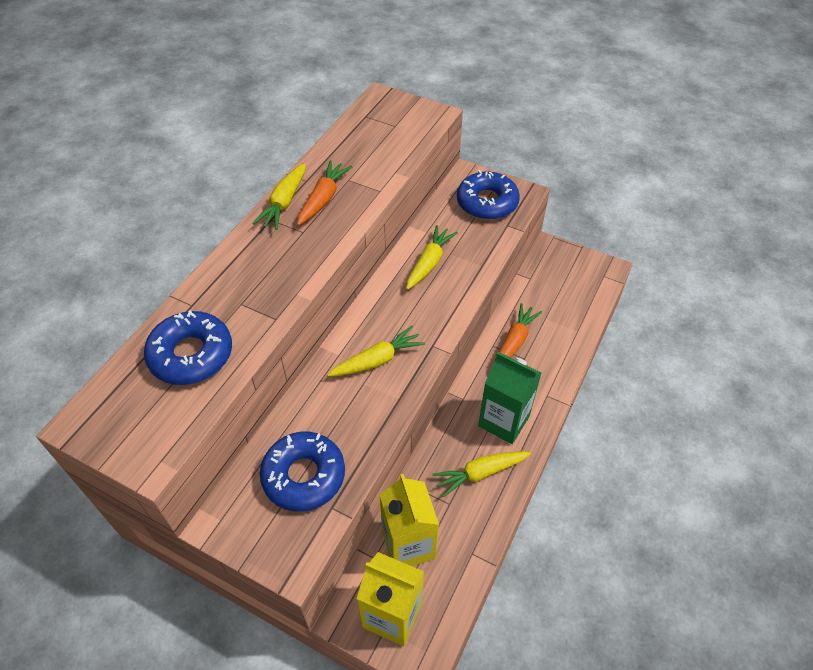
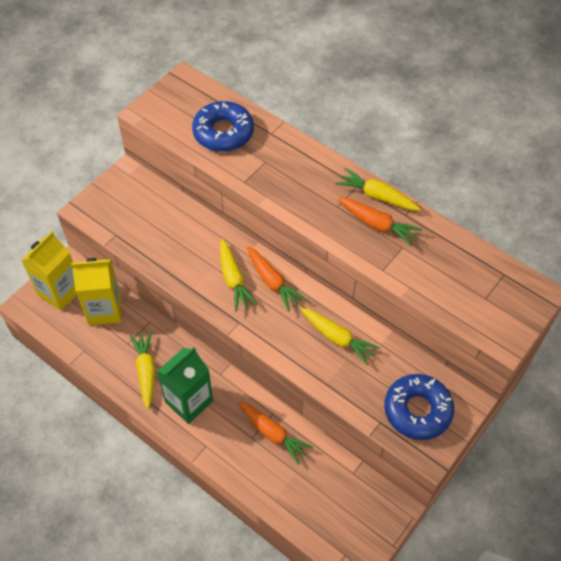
camera: 100 degrees right, 5 degrees up
blue donut [260,432,345,512] -> none
none -> orange carrot [247,246,307,312]

